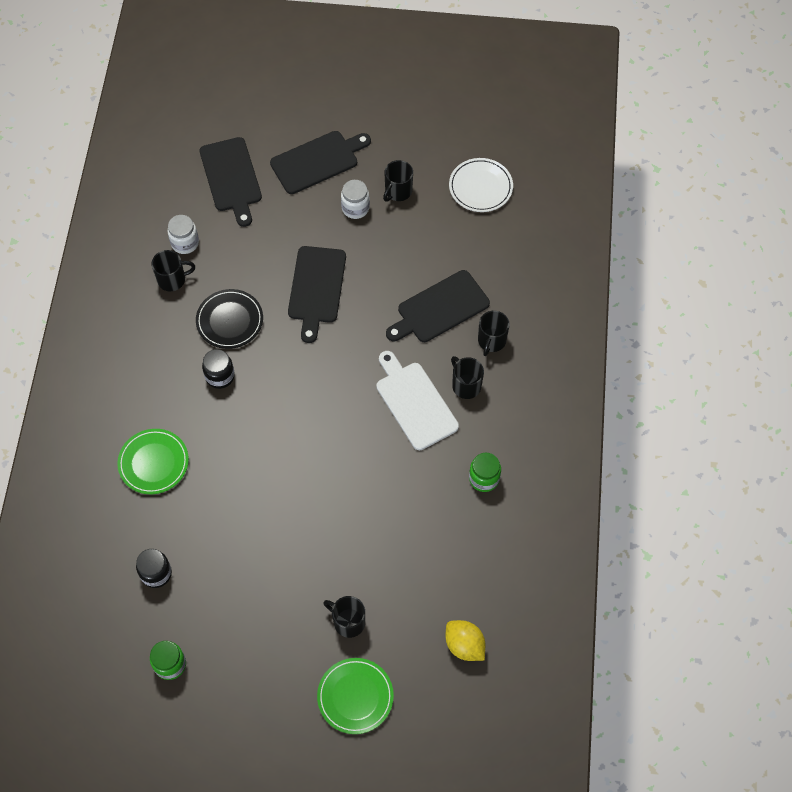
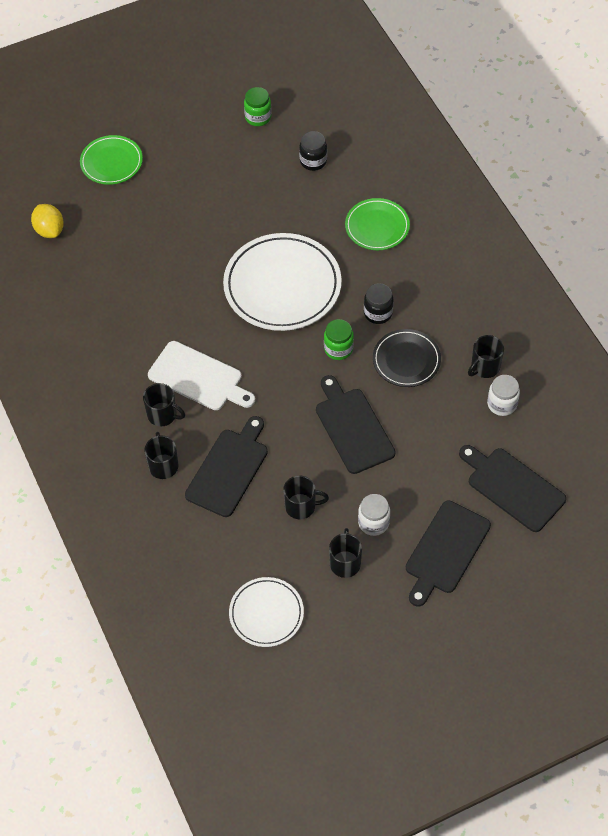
camera: 150 degrees right, 5 degrees down
black mug [323,596,365,638] -> black mug moved to [283,475,329,519]
yellow lemon [446,620,485,661] -> yellow lemon turned 45 degrees clockwise [31,204,64,238]
green jar [469,453,501,492] -> green jar moved to [324,319,354,360]
none -> white plate [223,233,342,331]

